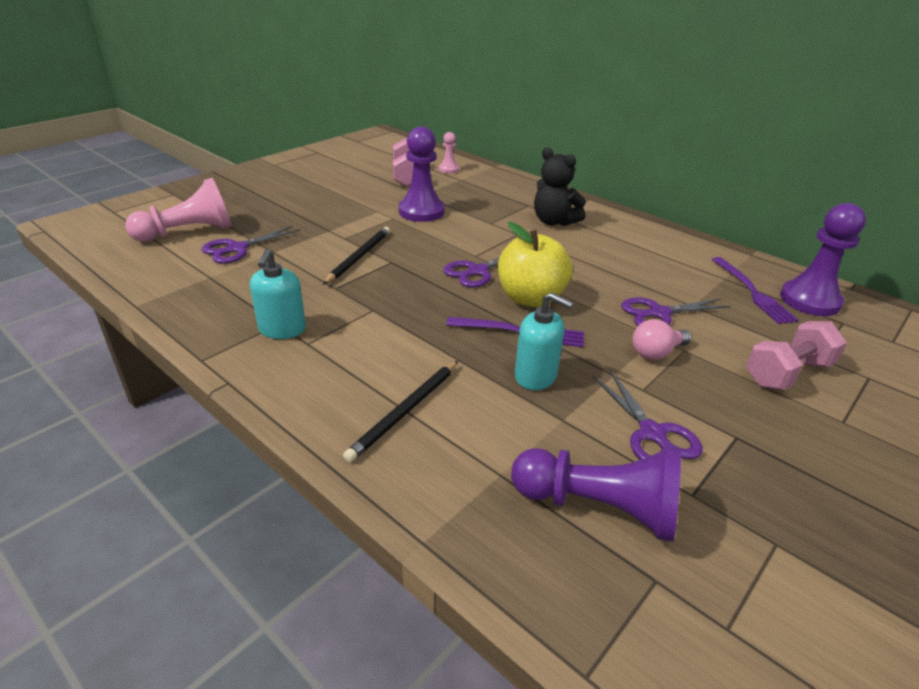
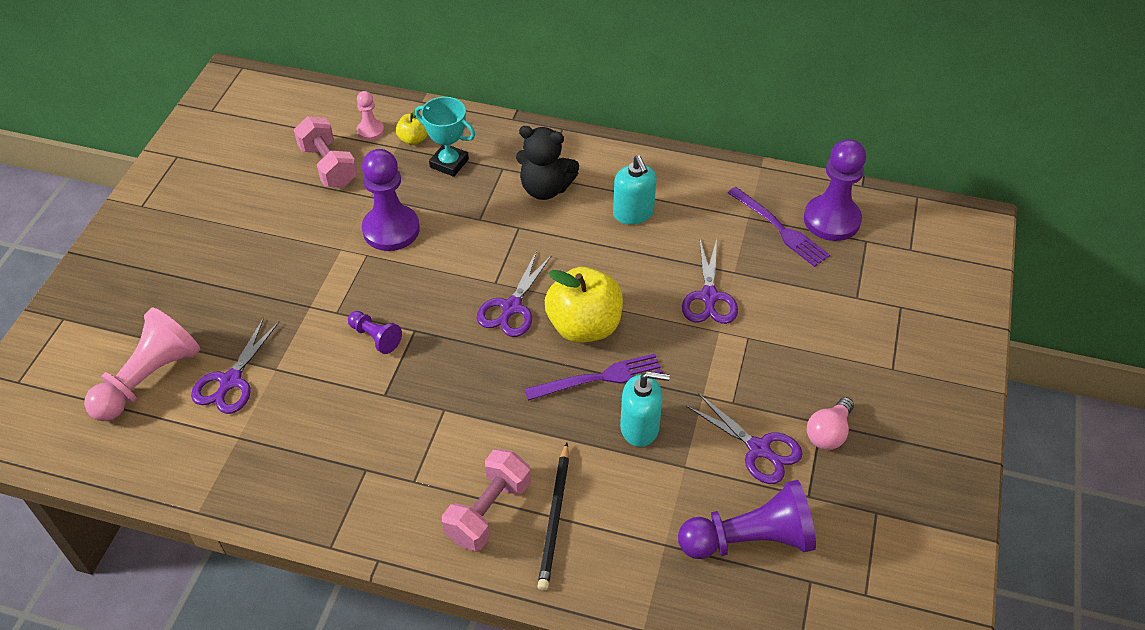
camera: 25 degrees left, 15 degrees up
turquoise soap dispenser [250,249,306,339] -> turquoise soap dispenser moved to [613,155,656,225]
black pencil [323,227,390,285] -> purple pawn [348,311,402,354]
purple scissors [621,297,731,326] -> purple scissors turned 45 degrees counterclockwise [682,239,738,324]
pink light bulb [632,319,692,360] -> pink light bulb moved to [807,397,854,450]
pink dumbbell [746,321,847,390] -> pink dumbbell moved to [442,449,531,551]
none -> yellow apple [396,110,428,145]
none -> turquoise trophy [415,97,475,177]

